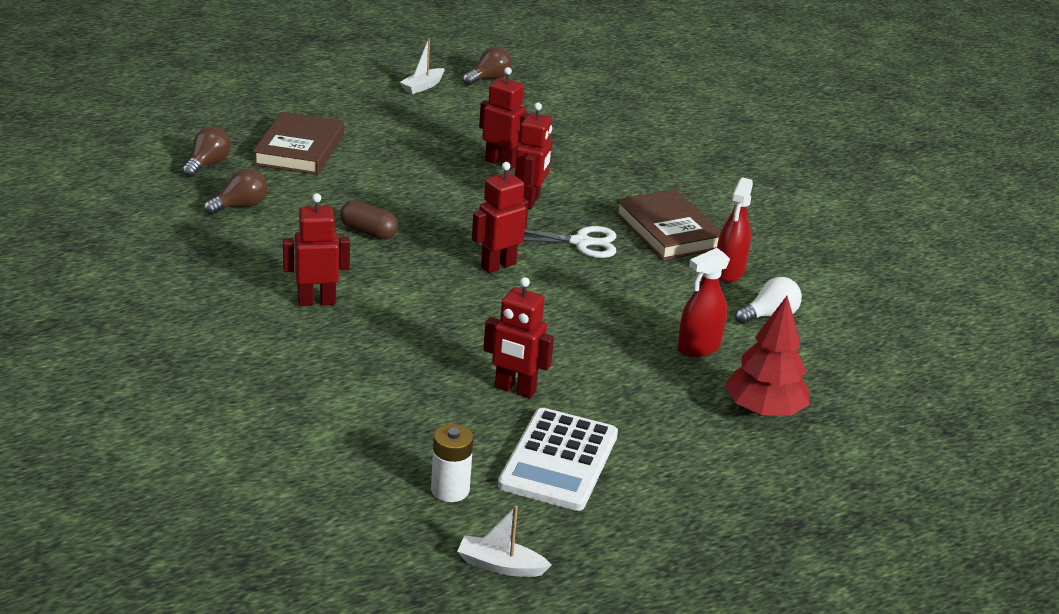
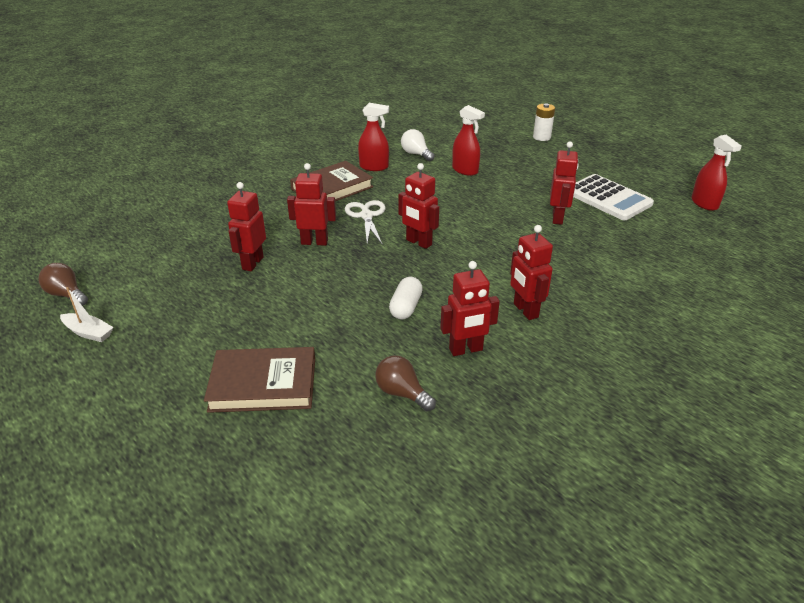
camera: 100 degrees left, 5 degrees up
brown light bulb [182,127,231,177] -> none
brown capsule [340,200,398,240] -> white capsule [389,277,423,319]
white battery [431,424,473,502] -> white battery moved to [533,104,555,141]
white boat [457,506,551,577] -> red spray bottle [691,135,742,211]
white calculator [498,408,618,511] -> white calculator turned 45 degrees clockwise [573,174,654,220]
red tree [725,296,810,417] -> none
none -> red robot [440,261,500,356]

